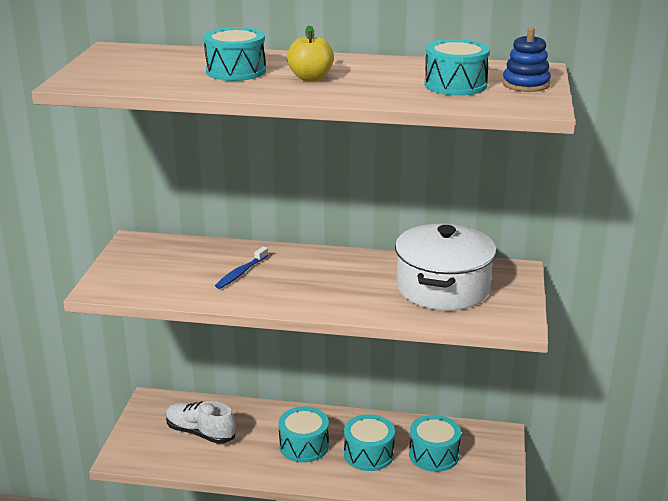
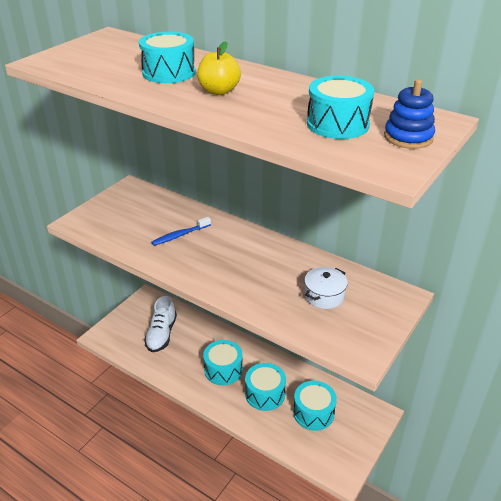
camera: 25 degrees right, 10 degrees up
white shoe [166,401,236,444] -> white shoe turned 135 degrees counterclockwise [144,296,177,352]
white pot [395,224,497,311] -> white pot [304,267,348,309], size x0.48

